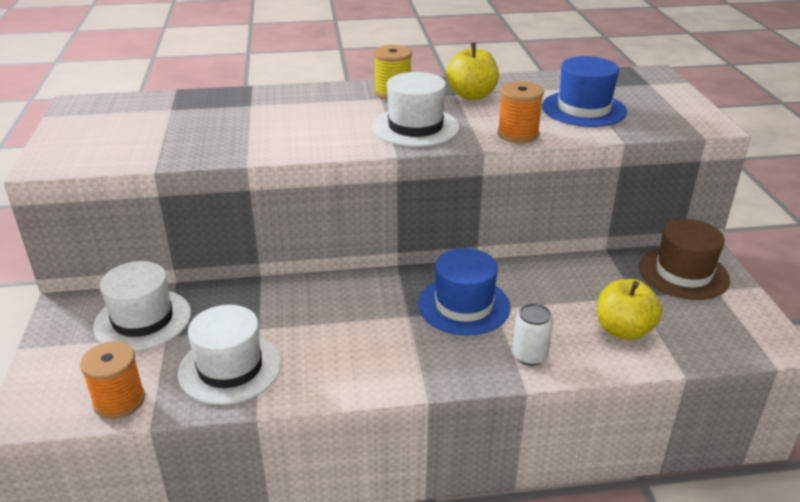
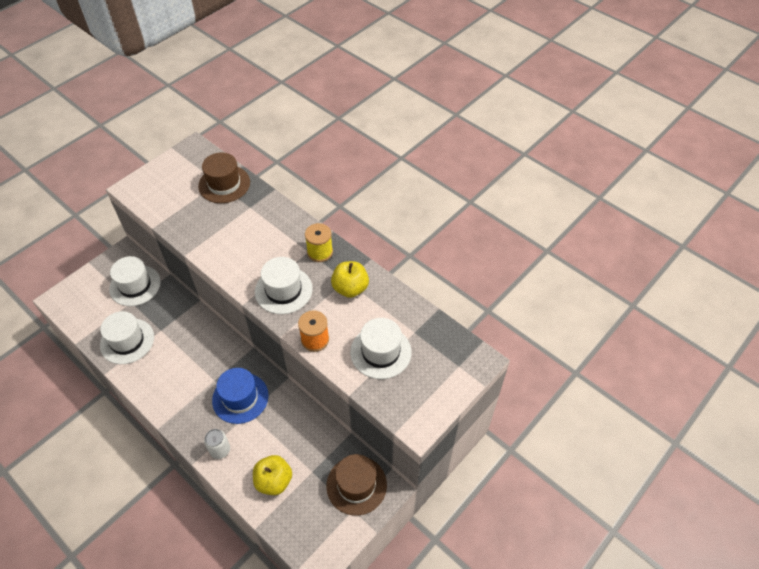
camera: 50 degrees right, 20 degrees up
orange spool [80,341,145,419] -> none
blue hat [542,56,627,127] -> white hat [350,318,412,379]
none -> brown hat [198,152,250,203]

